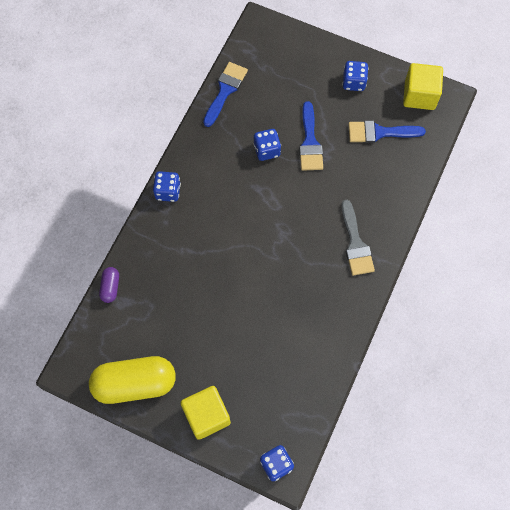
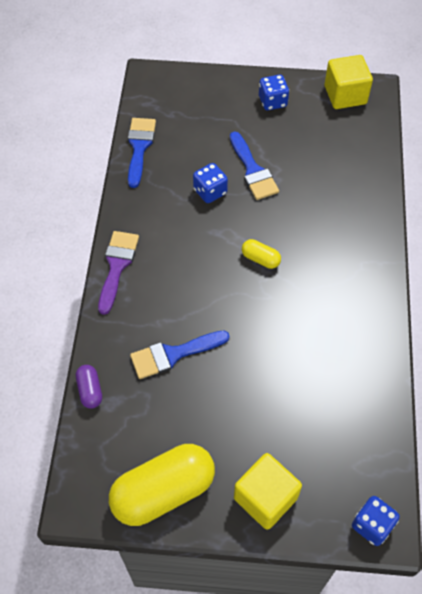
camera: 20 degrees left, 10 degrees down
blue dice [153,171,181,202] -> purple brush [98,231,139,315]
grey brush [341,200,375,276] -> none
blue brush [349,121,426,143] -> blue brush moved to [130,330,230,379]
none -> yellow capsule [242,239,281,269]

